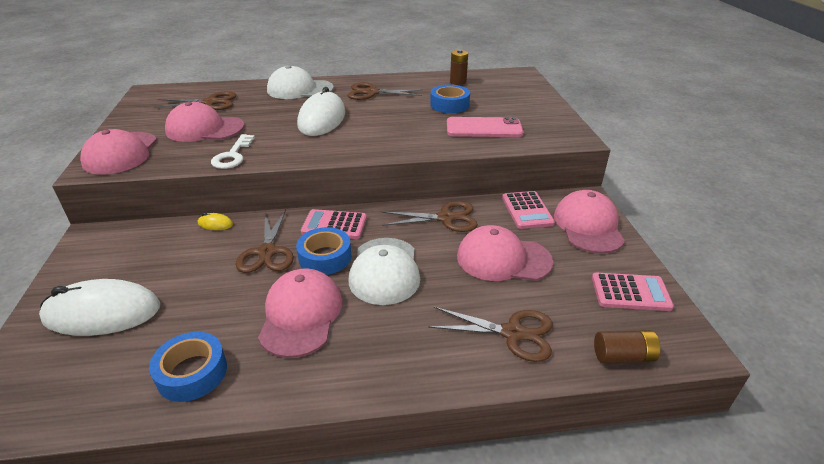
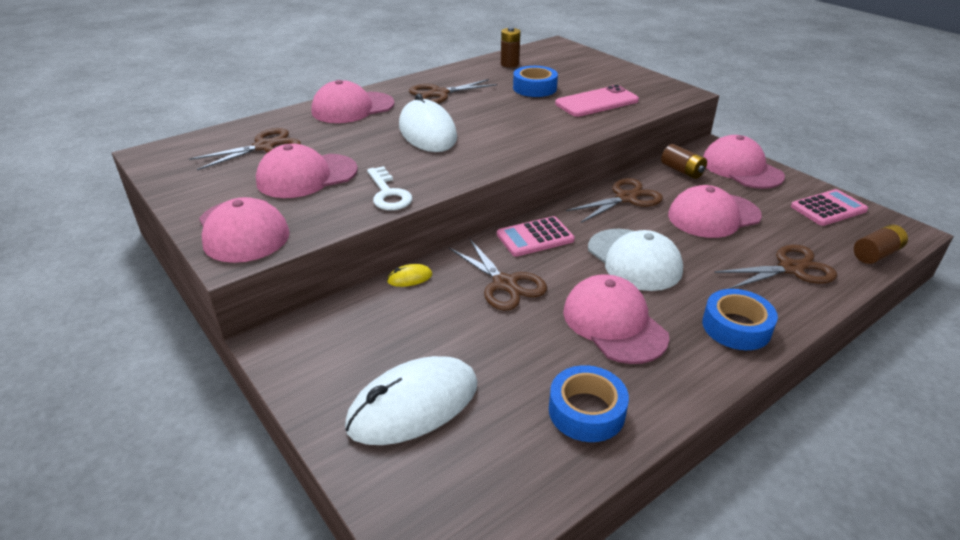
camera: 30 degrees left, 0 degrees up
white cap [267,65,334,99] -> pink cap [311,80,394,123]
blue tape [296,227,352,275] -> blue tape moved to [702,289,778,350]
pink calculator [502,191,555,229] -> brown battery [661,144,707,179]

